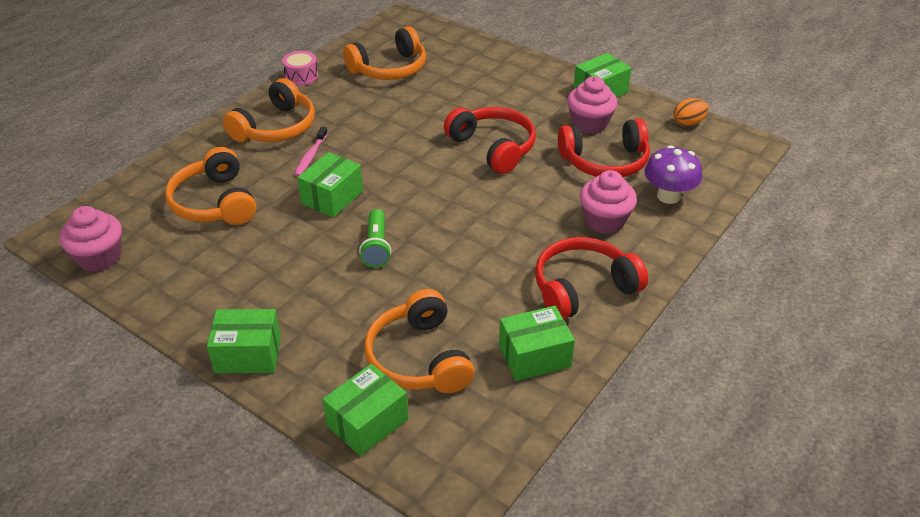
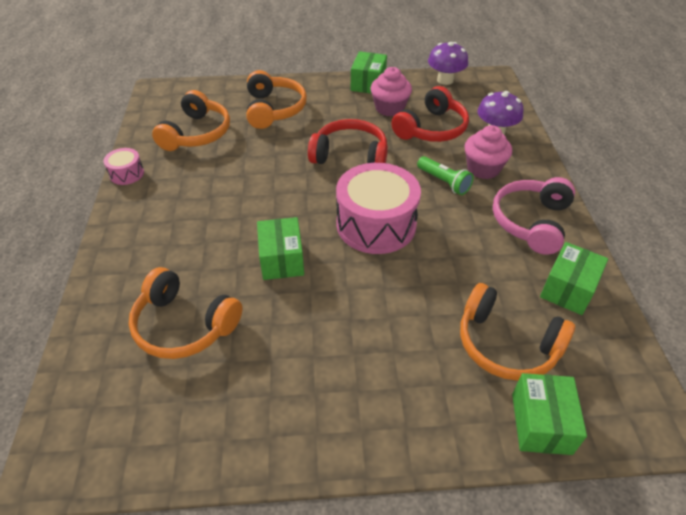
camera: 40 degrees left, 5 degrees up
pink cupcake [60,206,122,272] -> none
green box [207,309,281,373] -> none
orange headphones [223,78,315,142] -> orange headphones moved to [246,70,307,129]
pink toothbrush [294,126,328,176] -> none
green flashlight [359,209,391,268] -> green flashlight moved to [417,156,474,195]
red headphones [535,237,648,320] -> pink headphones [493,177,575,255]
orange egg [673,98,708,127] -> purple mushroom [428,42,468,85]
none -> pink drum [336,163,421,254]

